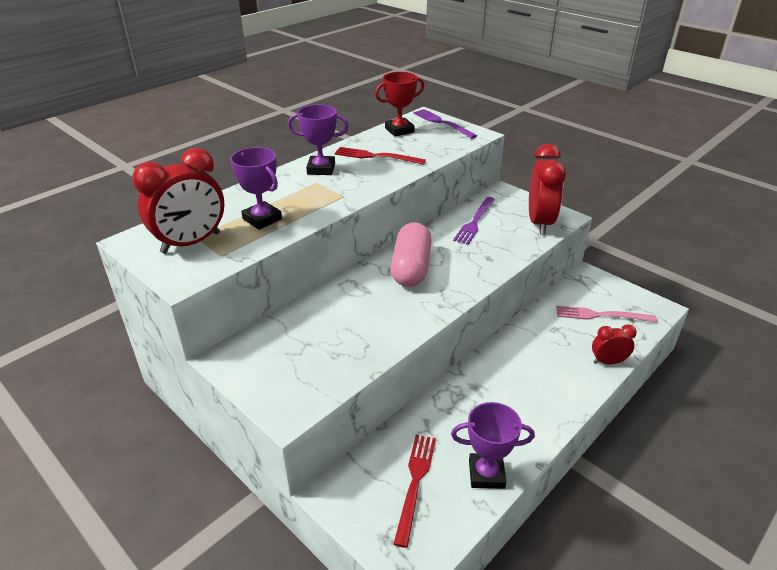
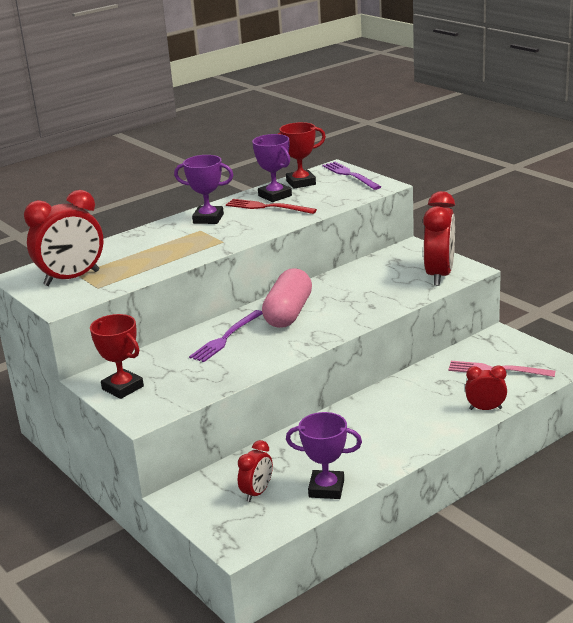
camera: 10 degrees right, 10 degrees down
purple trophy [230,147,282,230] -> purple trophy moved to [252,134,292,202]
red fork [394,435,436,548] -> red clock [238,440,273,502]
purple fork [453,197,495,245] -> purple fork moved to [189,310,263,362]
none -> red trophy [90,314,144,399]

